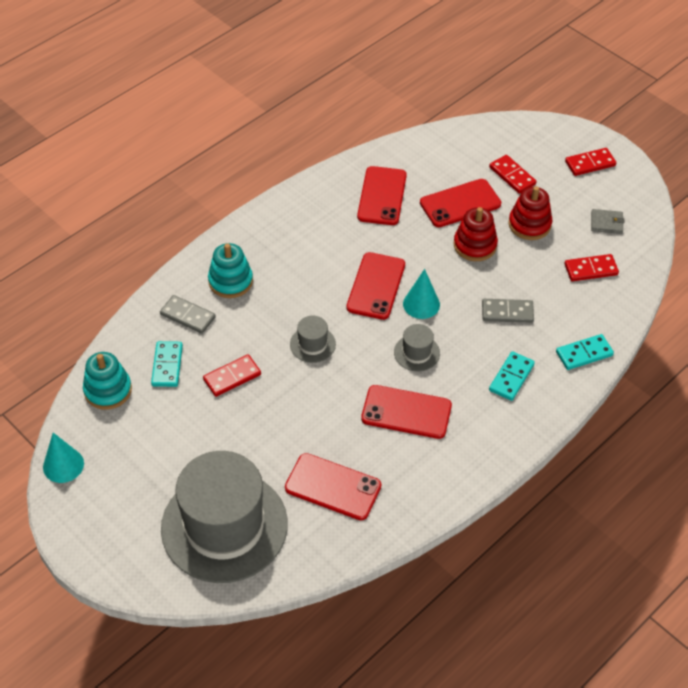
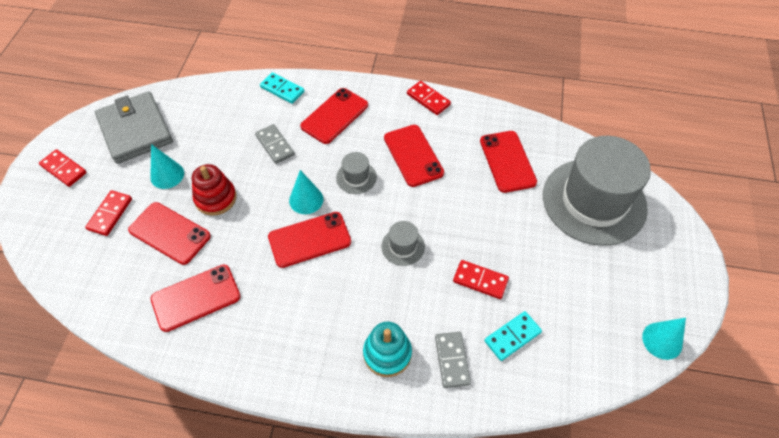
camera: 125 degrees left, 5 degrees up
turquoise stacking toy [83,352,132,410] -> none
turquoise domino [489,351,535,401] -> red phone [300,88,368,144]
red stacking toy [509,186,552,240] -> turquoise cone [150,144,184,189]
red domino [564,254,619,281] -> red domino moved to [407,81,451,115]
grey wallet [591,209,624,234] -> grey wallet [95,91,173,164], size x2.43

